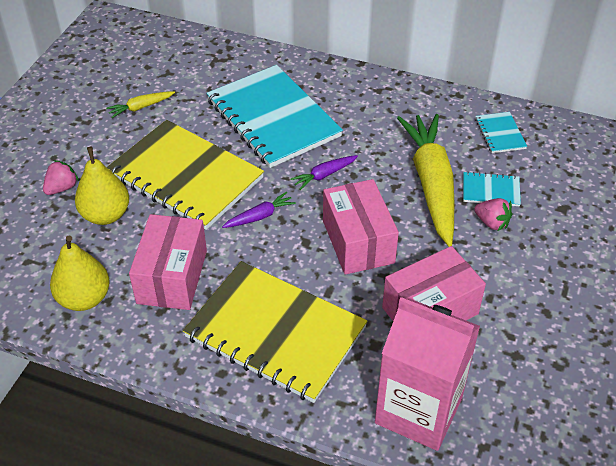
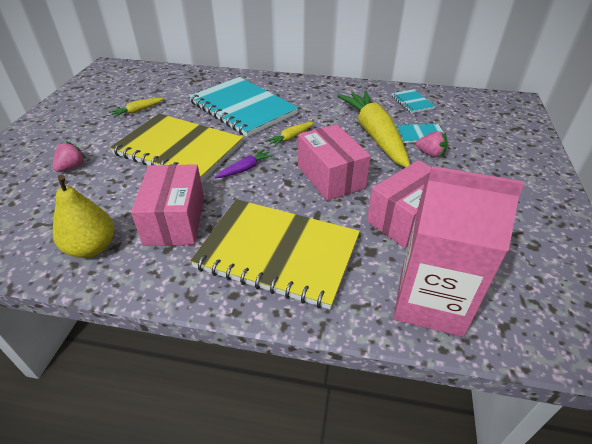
camera: 10 degrees left, 5 degrees down
yellow pear [75,147,129,225] -> none
purple carrot [290,155,358,190] -> yellow carrot [265,122,314,147]

